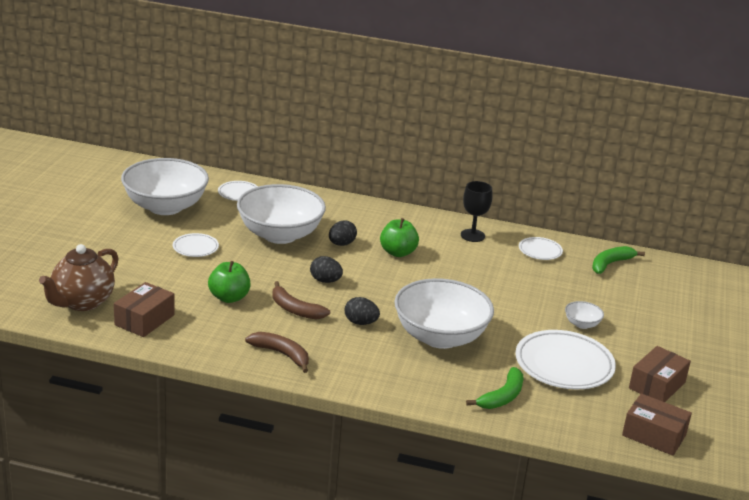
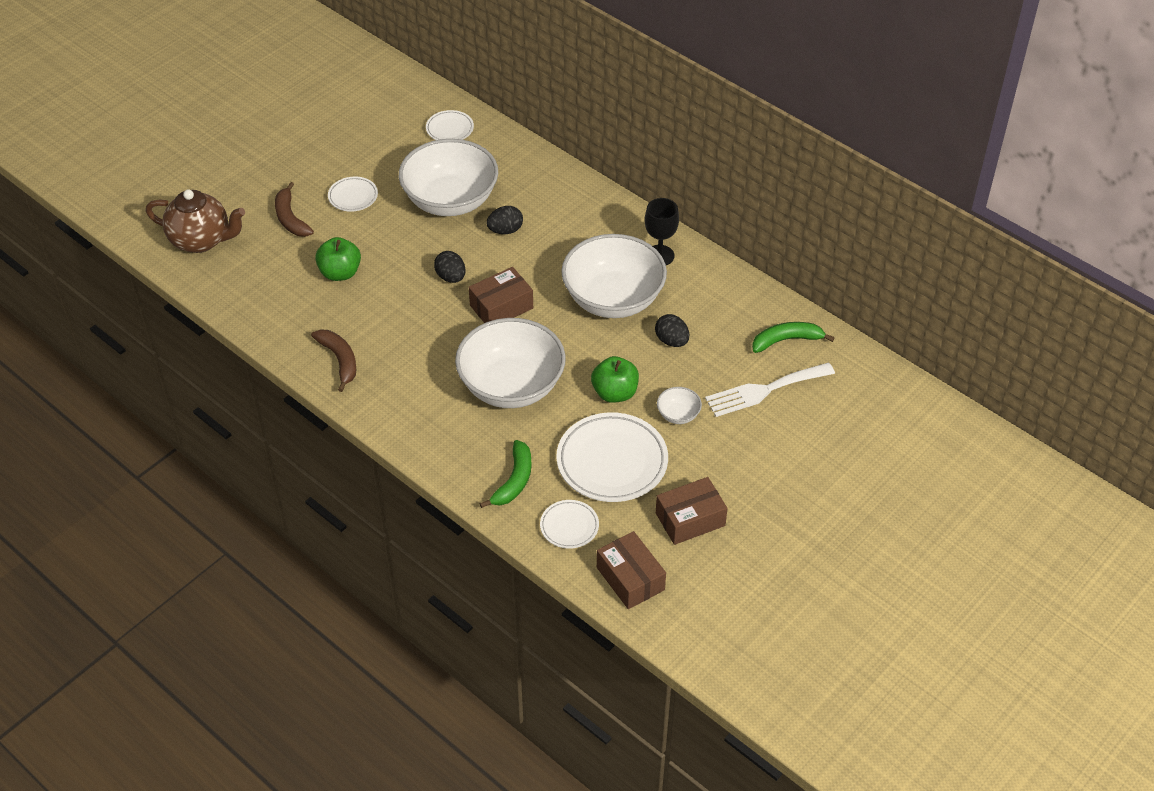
camera: 30 degrees right, 20 degrees up
brown teapot [39,244,119,311] -> brown teapot turned 135 degrees counterclockwise [146,189,245,253]
brown box [114,282,175,337] -> brown box moved to [469,267,533,323]
white bowl [121,158,209,215] -> white bowl moved to [561,234,667,318]
brown banana [273,281,330,319] -> brown banana moved to [275,182,314,237]
black egg [345,297,380,325] -> black egg moved to [655,314,689,347]
green apple [380,218,419,257] -> green apple moved to [591,356,639,403]
green banana [466,367,523,409] -> green banana turned 45 degrees counterclockwise [480,440,532,508]
white plate [519,237,563,260] -> white plate moved to [540,500,599,549]
none -> white fork [705,363,835,417]

